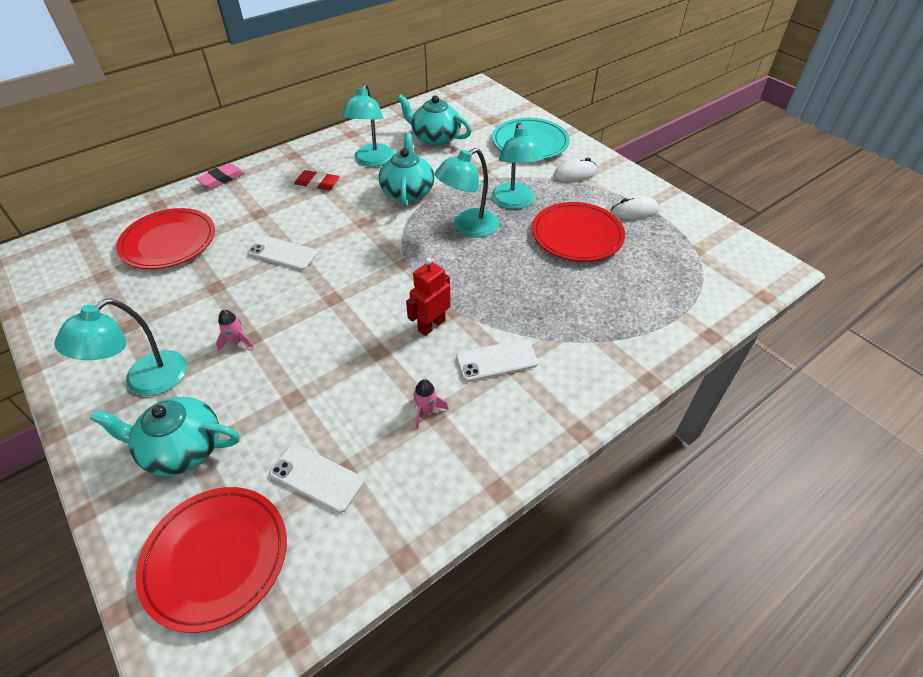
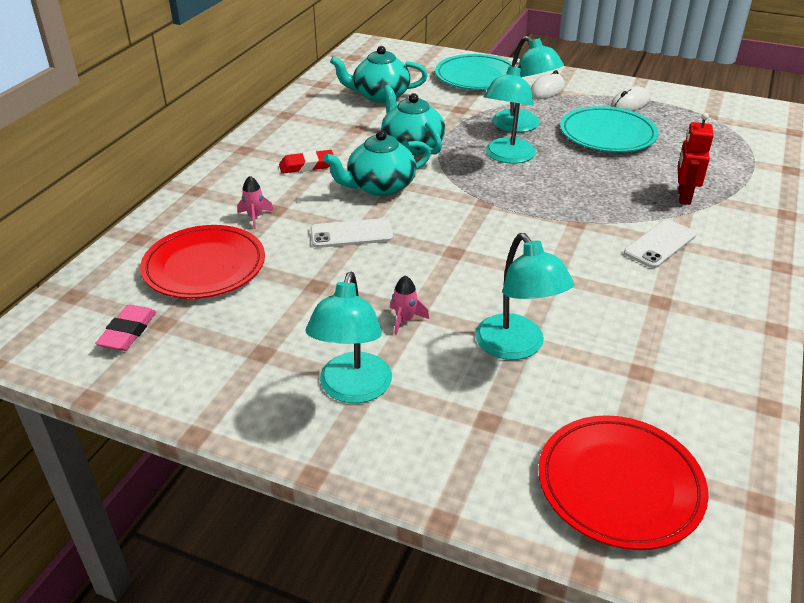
camera: 30 degrees left, 10 degrees down
turquoise teapot [90,397,240,476] -> turquoise teapot moved to [323,130,431,196]
pink eraser [196,163,245,189] -> pink eraser moved to [95,305,156,351]
white phone [269,444,364,513] -> none
turquoise lamp [342,83,394,167] -> turquoise lamp moved to [475,233,574,360]
red robot [406,257,451,336] -> red robot moved to [677,113,714,205]
pink rocket [413,379,449,428] -> pink rocket moved to [237,176,274,229]
red plate [532,202,625,262] -> turquoise plate [560,106,658,152]

